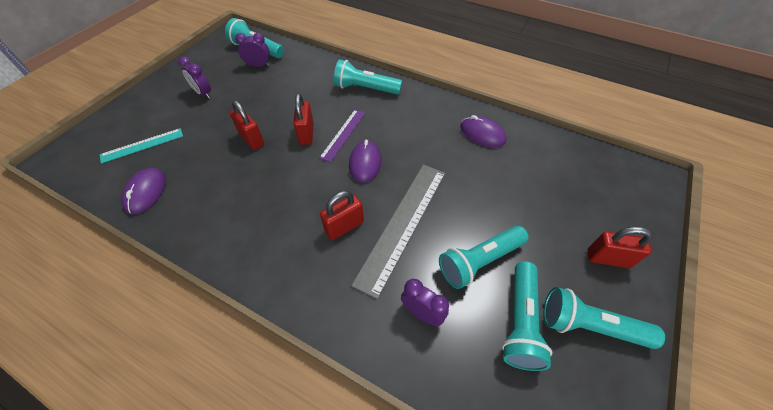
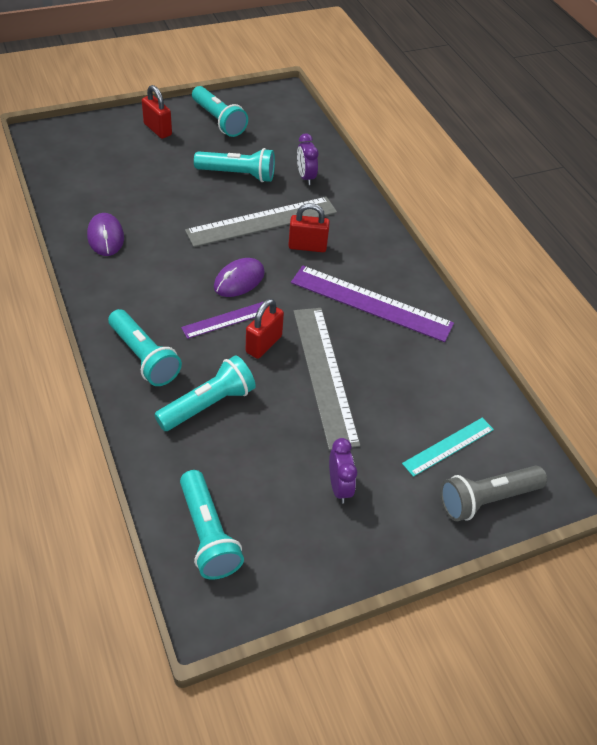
camera: 145 degrees left, 5 degrees down
turquoise ruler [100,128,183,164] -> turquoise ruler turned 45 degrees counterclockwise [402,418,494,477]
purple mouse [122,168,166,215] -> none
red padlock [230,100,264,150] -> grey ruler [294,308,360,450]
purple clock [235,33,270,67] -> none
turquoise flashlight [502,261,552,371] -> turquoise flashlight moved to [154,355,256,431]
none -> purple ruler [291,266,454,342]
none -> grey flashlight [440,466,547,521]

